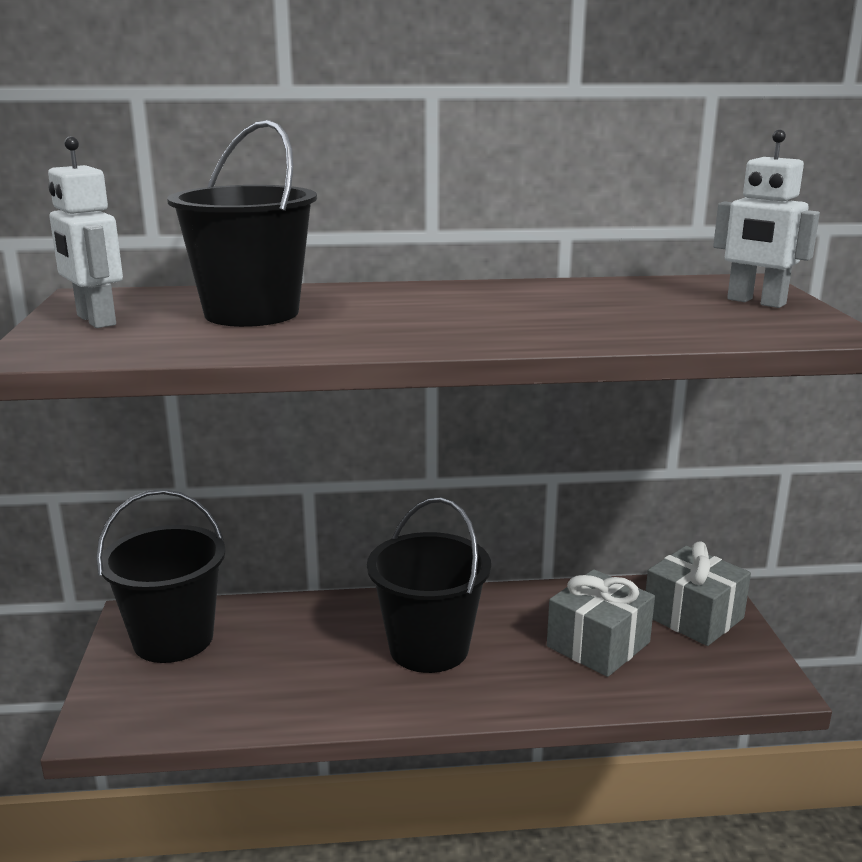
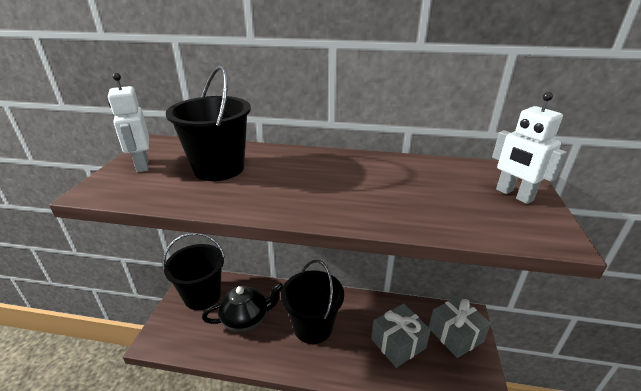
camera: 15 degrees right, 10 degrees up
none -> black teapot [202,282,283,332]

